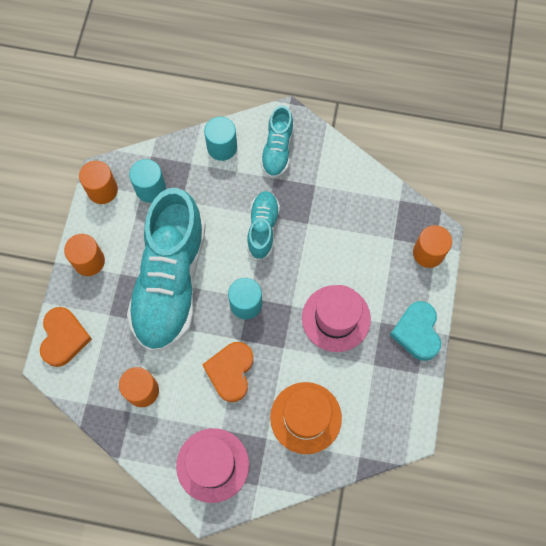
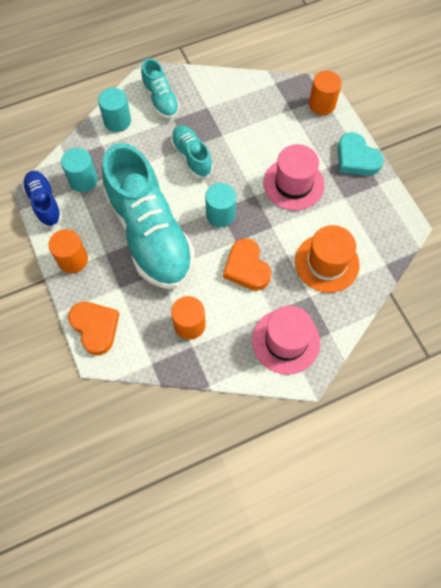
camera: 35 degrees left, 5 degrees down
orange cylinder [79,161,118,204] -> blue shoe [22,171,63,227]

